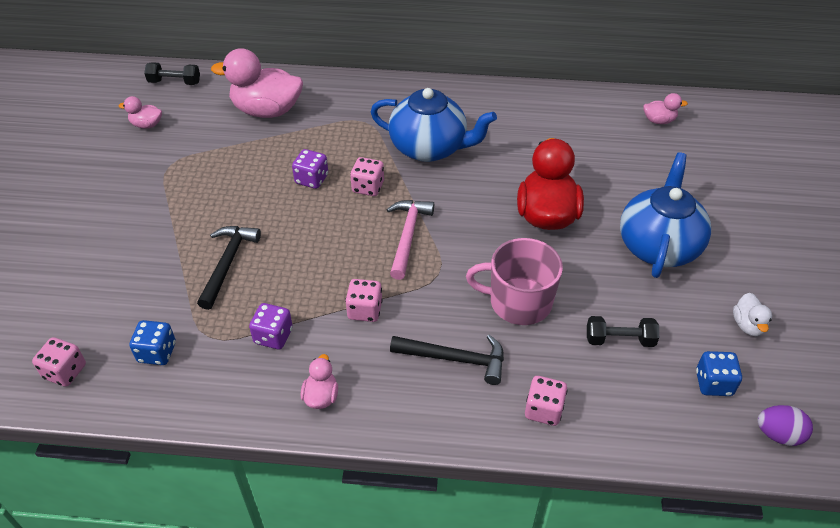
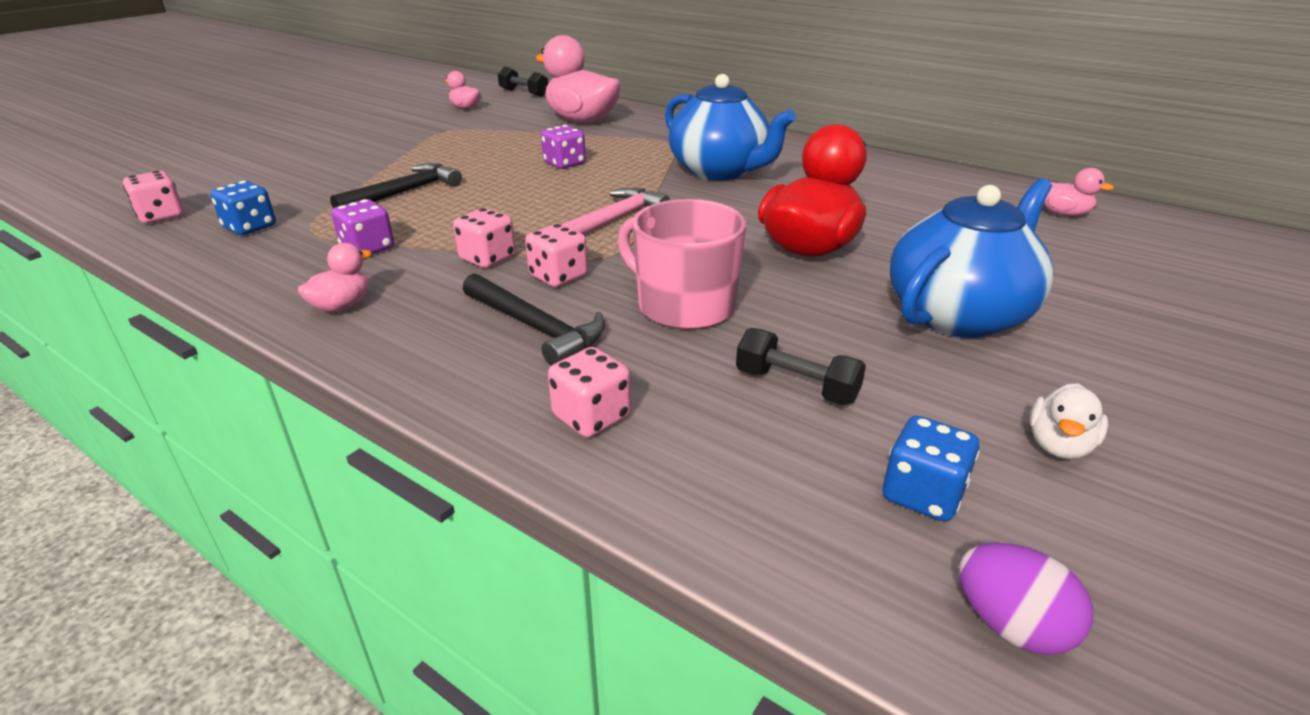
camera: 30 degrees right, 15 degrees down
pink dice [350,157,384,196] -> pink dice moved to [525,224,588,287]

